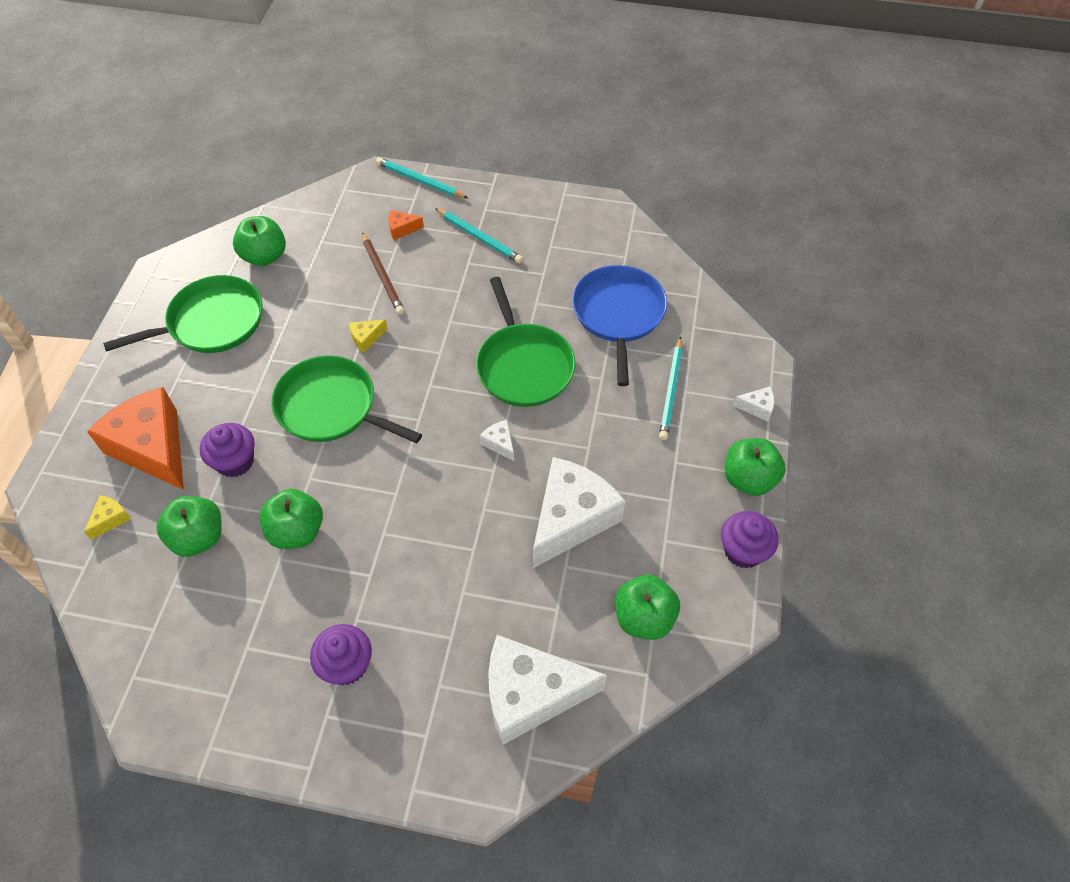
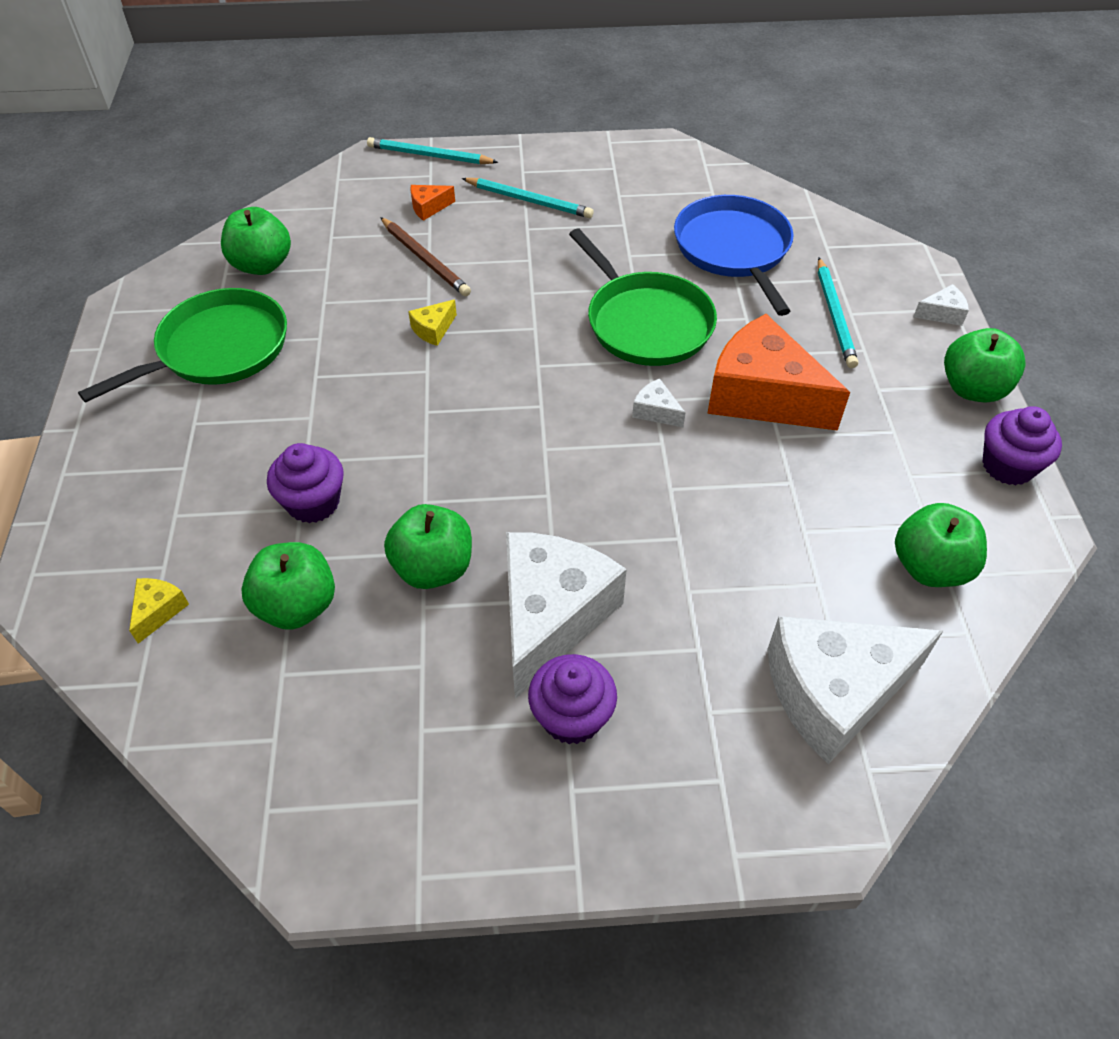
camera: 15 degrees left, 5 degrees down
orange cheese [87,387,184,490] -> orange cheese moved to [707,314,850,431]
green pan [271,355,422,443] -> none
white cheese [533,457,625,568] -> white cheese moved to [506,532,627,699]

